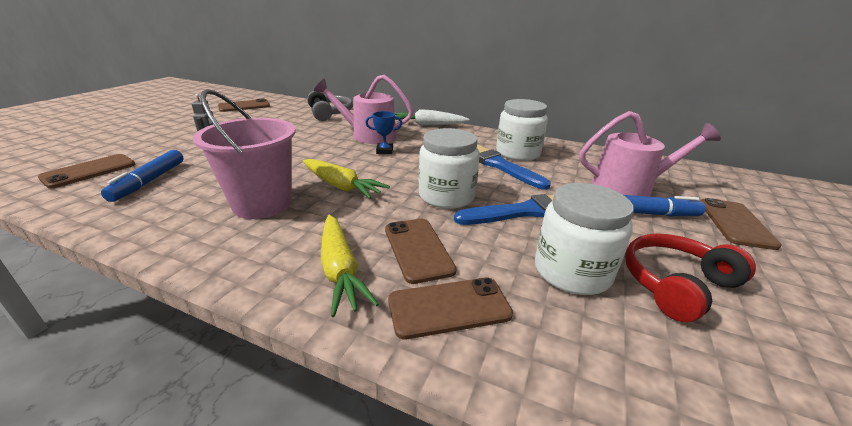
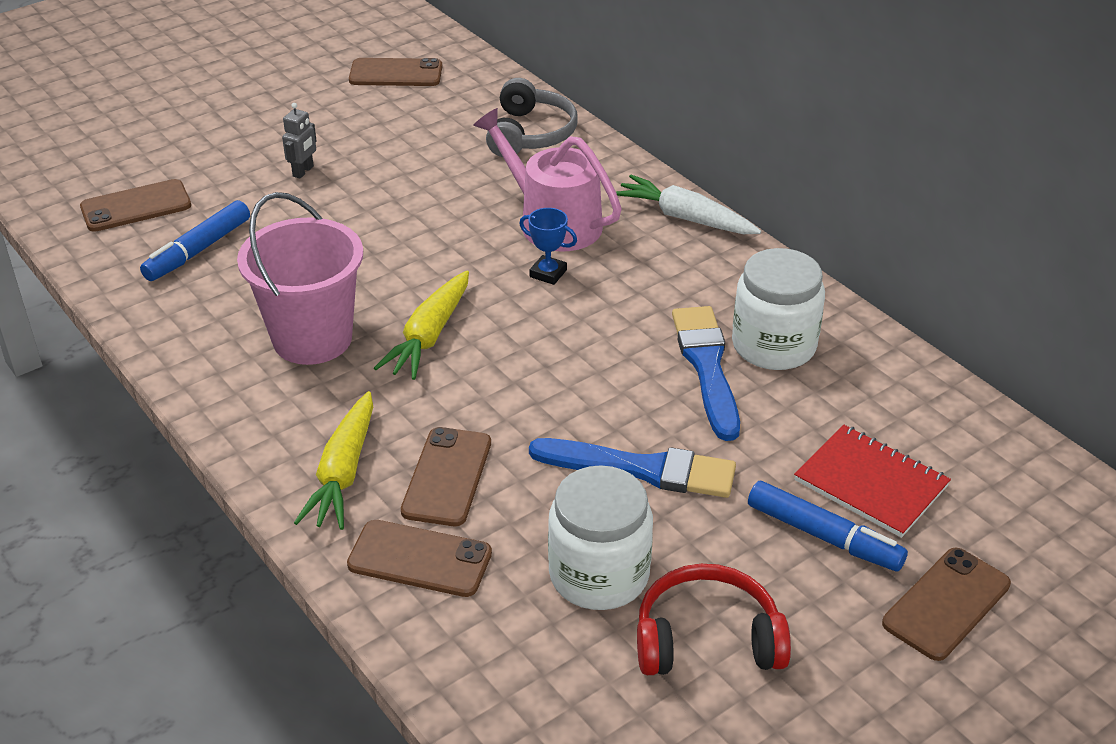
camera: 30 degrees right, 10 degrees up
yellow carrot [303,159,390,199] -> yellow carrot turned 45 degrees clockwise [374,270,469,380]
white jar [419,128,480,209] -> none
pink watering can [579,111,721,197] -> red notebook [794,425,951,538]

